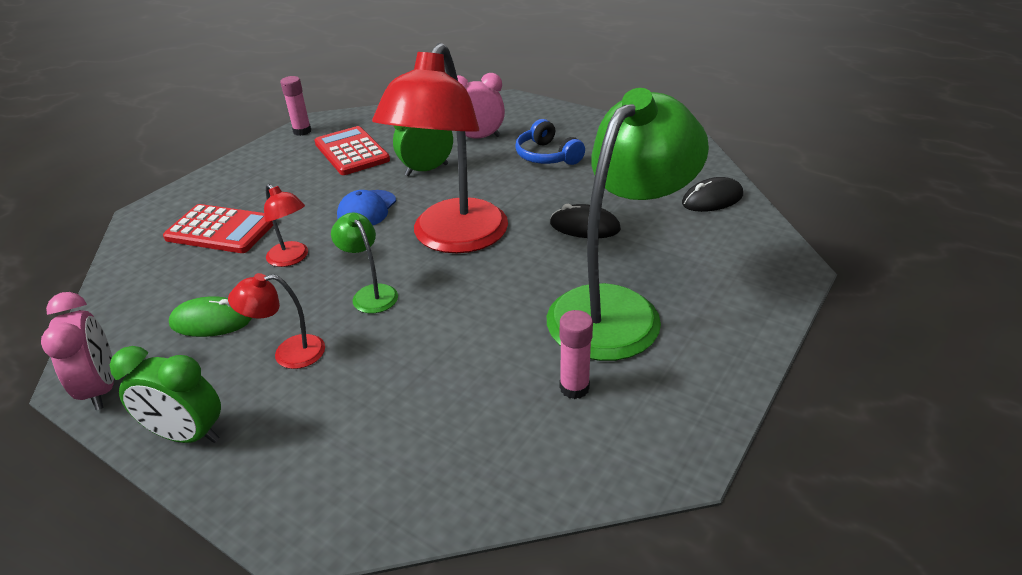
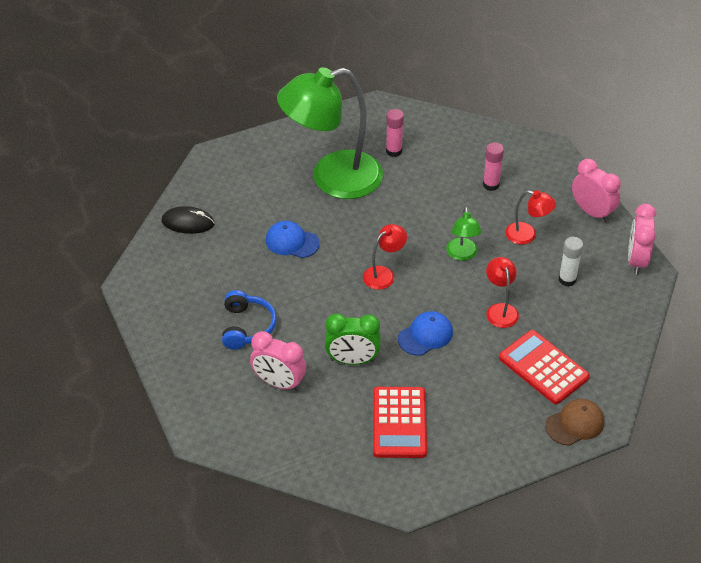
camera: 150 degrees left, 10 degrees up
green clock [110,346,221,443] -> pink clock [572,159,621,222]
green mouse [169,297,252,337] -> white glue stick [559,237,583,287]
pink glue stick [280,76,311,136] -> pink glue stick moved to [483,142,504,191]
red lamp [372,43,508,253] -> red lamp [363,224,407,290], size x0.42
black mouse [550,204,621,238] -> blue cap [266,221,320,258]
none -> brown cap [545,399,604,446]

